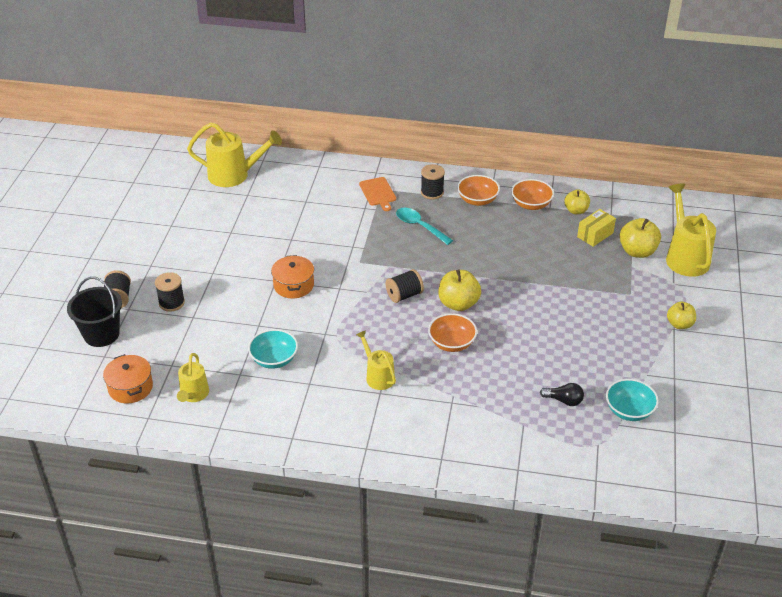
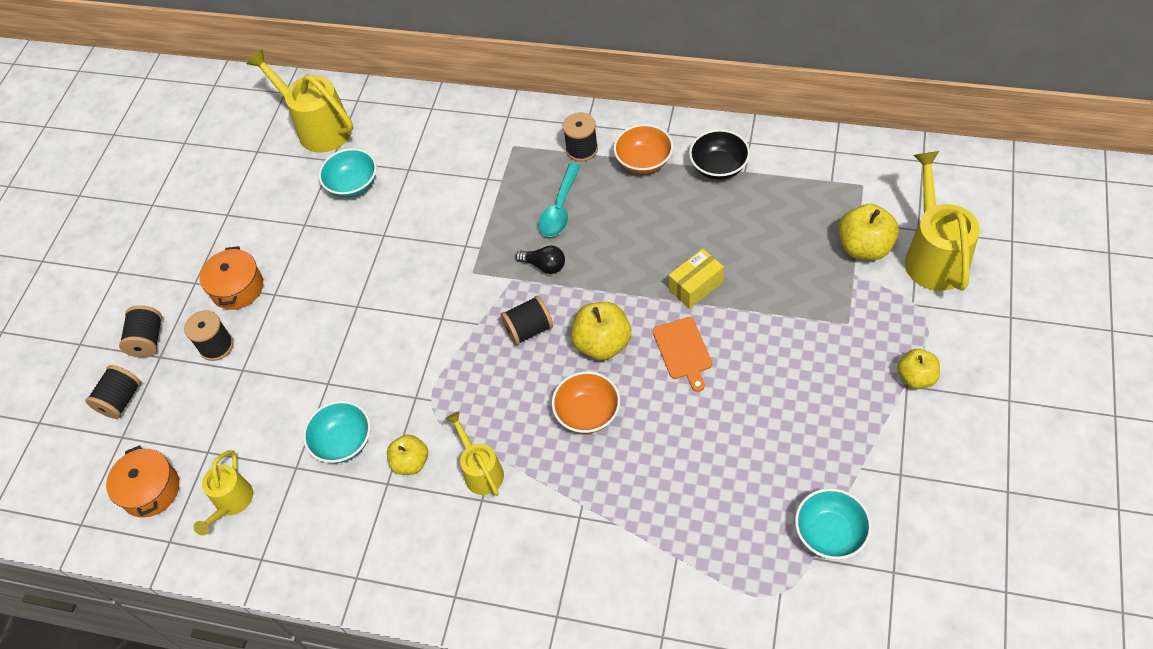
camera: 10 degrees right, 15 degrees up
black bucket [67,277,122,347] -> black spool [85,365,141,419]
yellow watering can [187,122,282,187] -> yellow watering can turned 150 degrees counterclockwise [247,49,353,153]
orange pot [271,255,314,298] -> orange pot moved to [200,246,263,310]
orange cutting board [359,177,396,211] -> orange cutting board moved to [653,317,712,392]
turquoise spoon [396,207,453,245] -> turquoise spoon turned 120 degrees counterclockwise [538,163,581,237]
orange bowl [511,179,554,210] -> black bowl [689,129,750,180]
black light bulb [540,383,584,406] -> black light bulb moved to [515,245,565,274]
yellow apple [564,189,590,214] -> yellow apple moved to [387,435,428,475]
yellow box [577,209,616,247] -> yellow box moved to [669,249,724,309]
none -> turquoise bowl [319,148,377,198]

